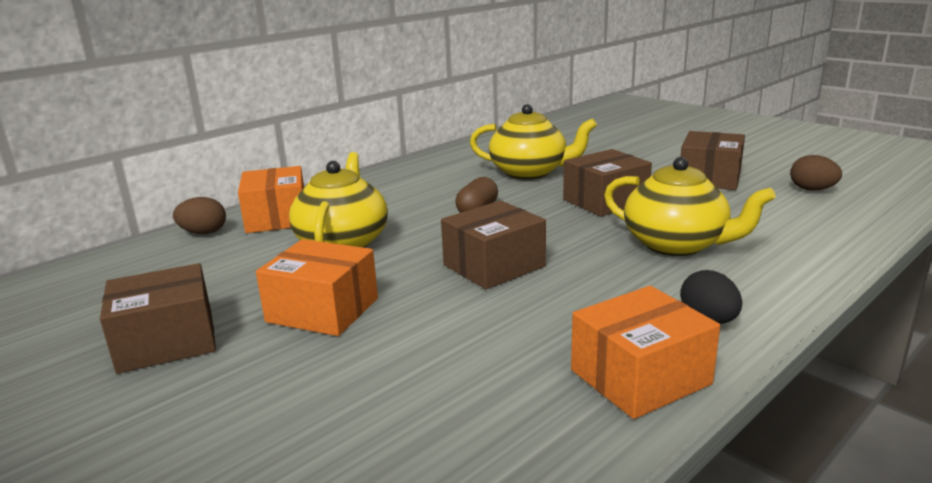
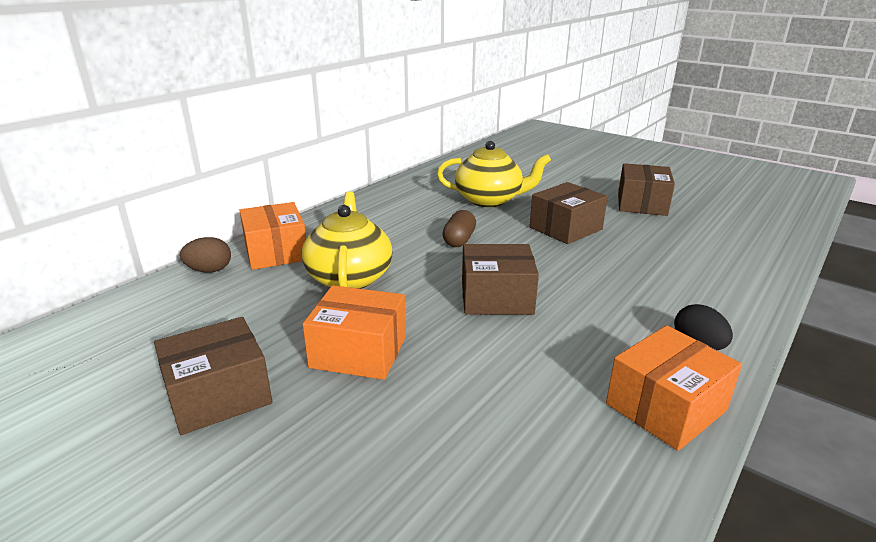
camera: 10 degrees left, 5 degrees up
brown box [441,200,546,289] -> brown box turned 45 degrees clockwise [462,244,539,315]
yellow teapot [604,157,776,256] -> none
brown egg [790,155,842,191] -> none

